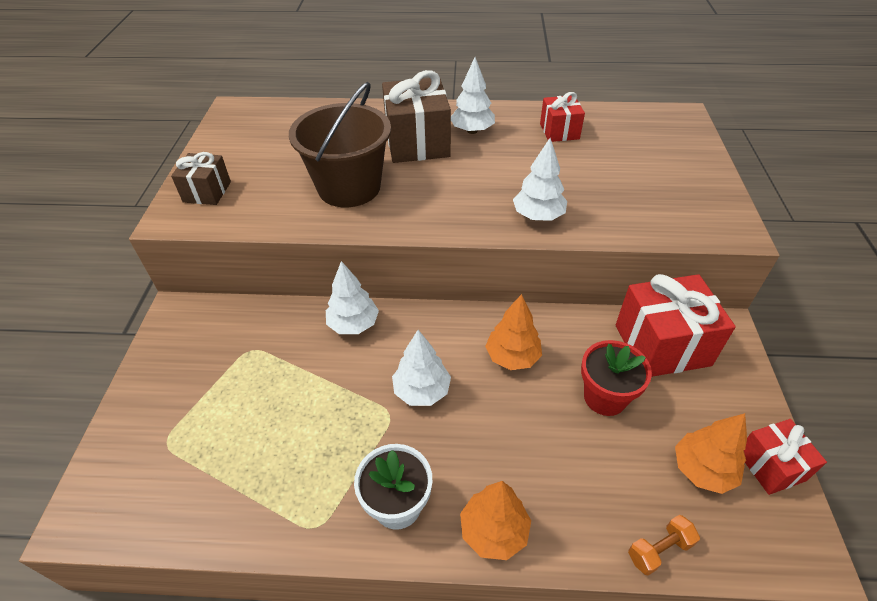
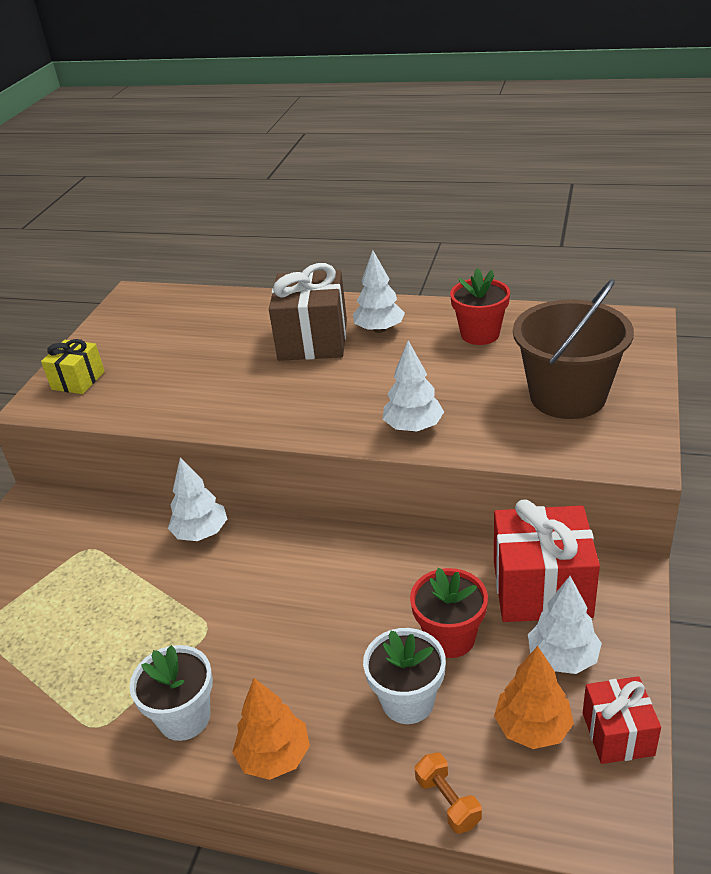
camera: 15 degrees right, 10 degrees down
brown gift [171,152,231,205] -> yellow gift [41,339,105,394]
brown bucket [289,82,391,207] -> brown bucket moved to [513,279,634,419]
white tree [392,330,451,406] -> white tree moved to [528,576,602,674]
orange tree [485,294,542,370] -> none
red gift [540,92,585,142] -> red flower pot [450,268,510,345]
orange dumbbell [628,515,700,575] -> orange dumbbell turned 75 degrees clockwise [415,752,482,834]
none -> white flower pot [363,628,446,724]

